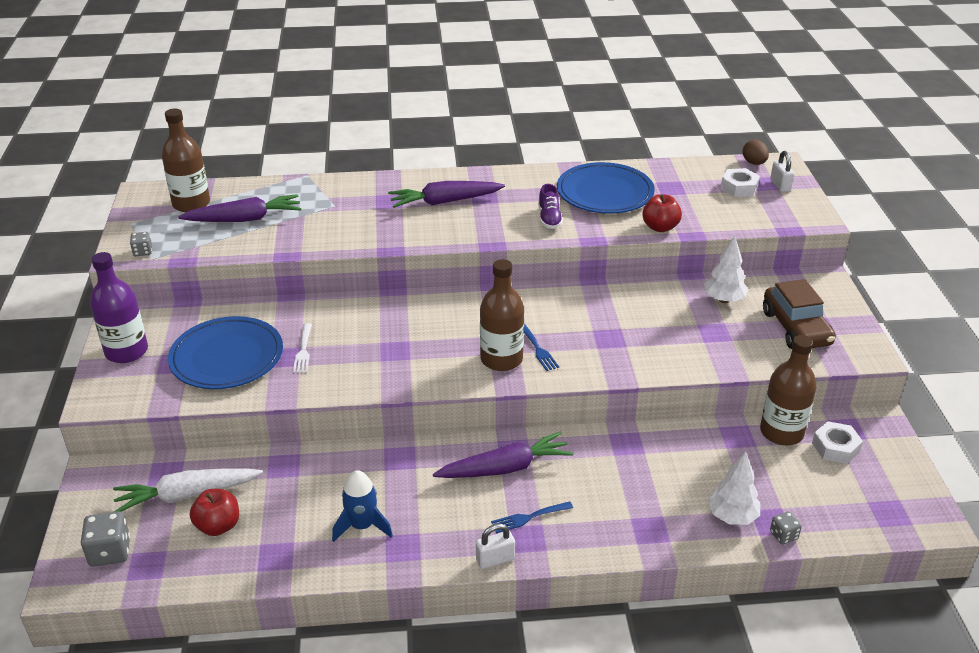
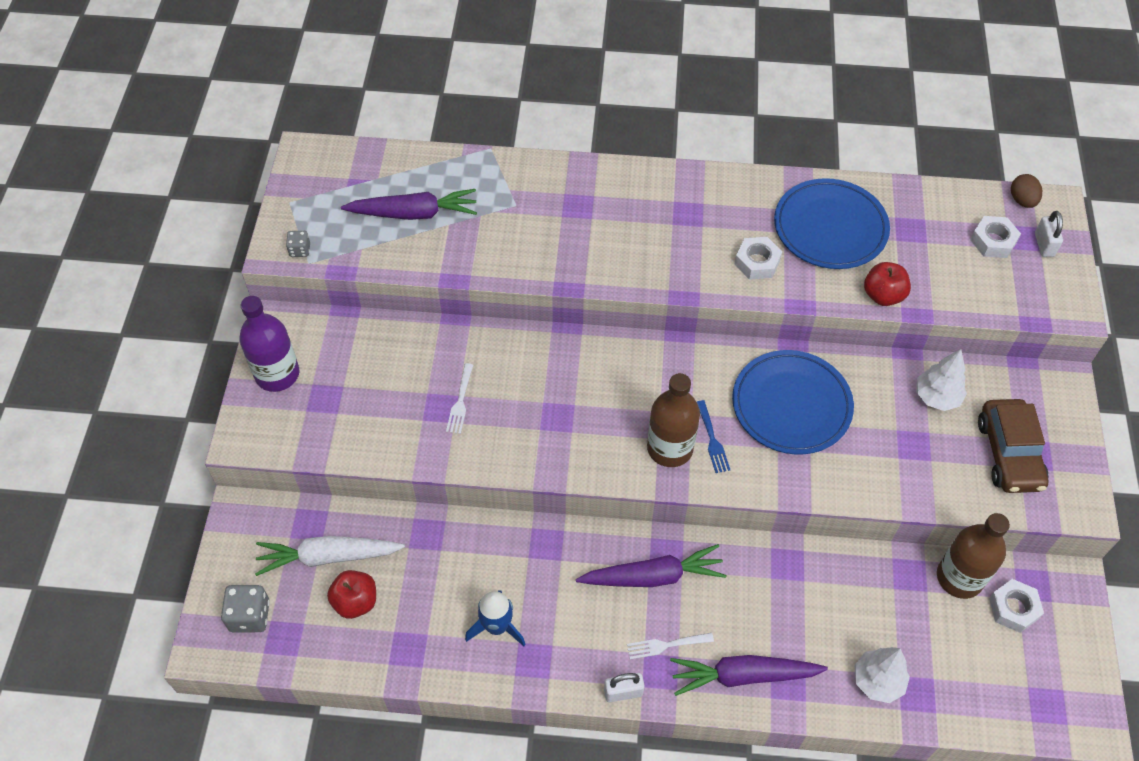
camera: 10 degrees right, 20 degrees up
brown bottle [162,109,210,212] -> none
blue plate [168,316,283,389] -> blue plate moved to [732,350,854,454]
purple carrot [388,181,505,208] -> purple carrot moved to [670,655,828,696]
blue fork [491,501,573,533] -> white fork [627,633,714,659]
purple shoe [538,184,563,229] -> white nut [734,237,782,280]
grey dice [770,512,802,544] -> none

